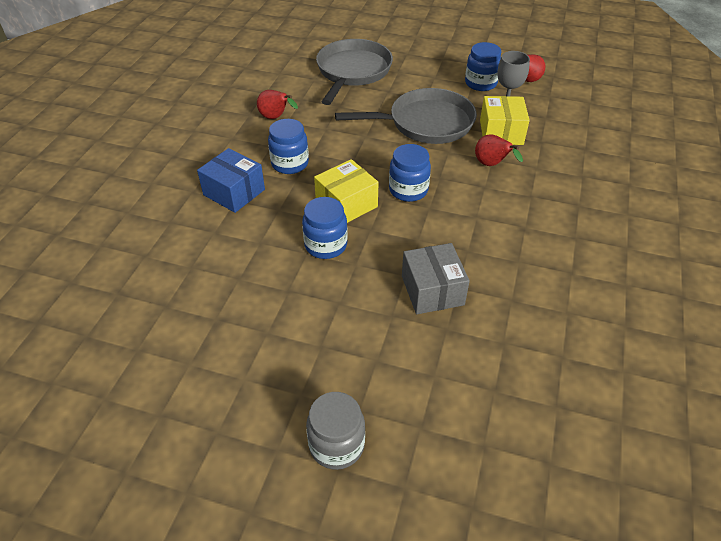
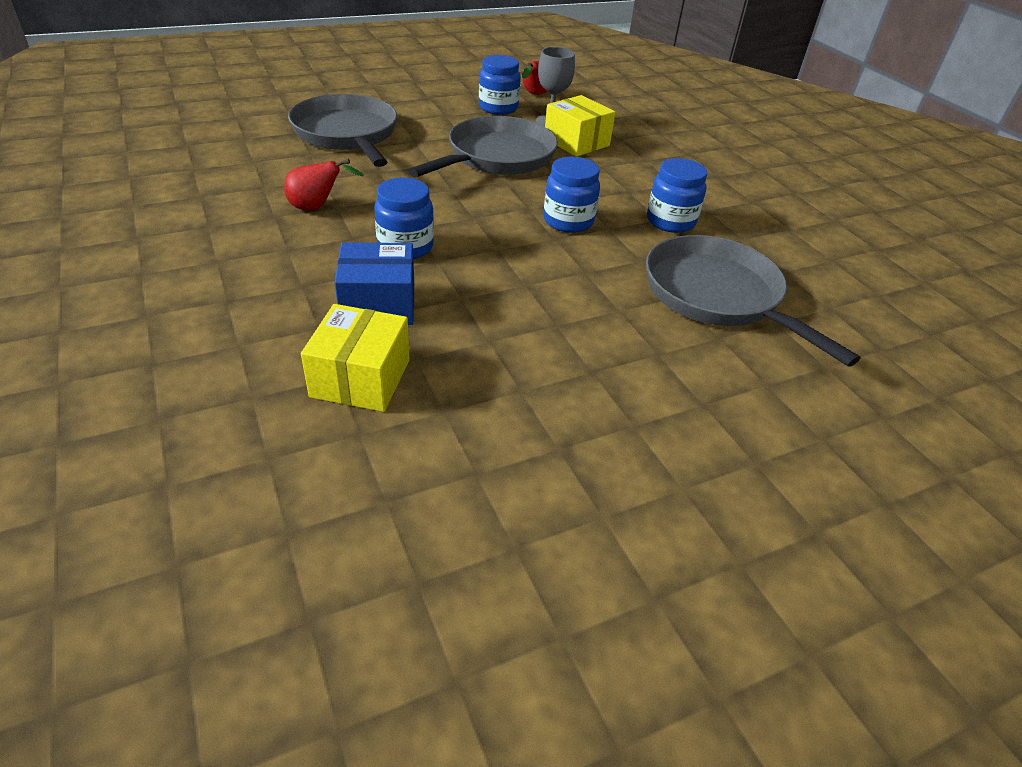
camera: 45 degrees left, 5 degrees down
blue jar [302,197,348,259] -> blue jar moved to [647,158,707,233]
grey jar [306,392,365,470] -> none
yellow box [314,159,379,223] -> yellow box moved to [301,304,410,412]
grey box [402,243,470,314] -> grey pan [646,235,860,367]
red pear [475,134,523,166] -> none

